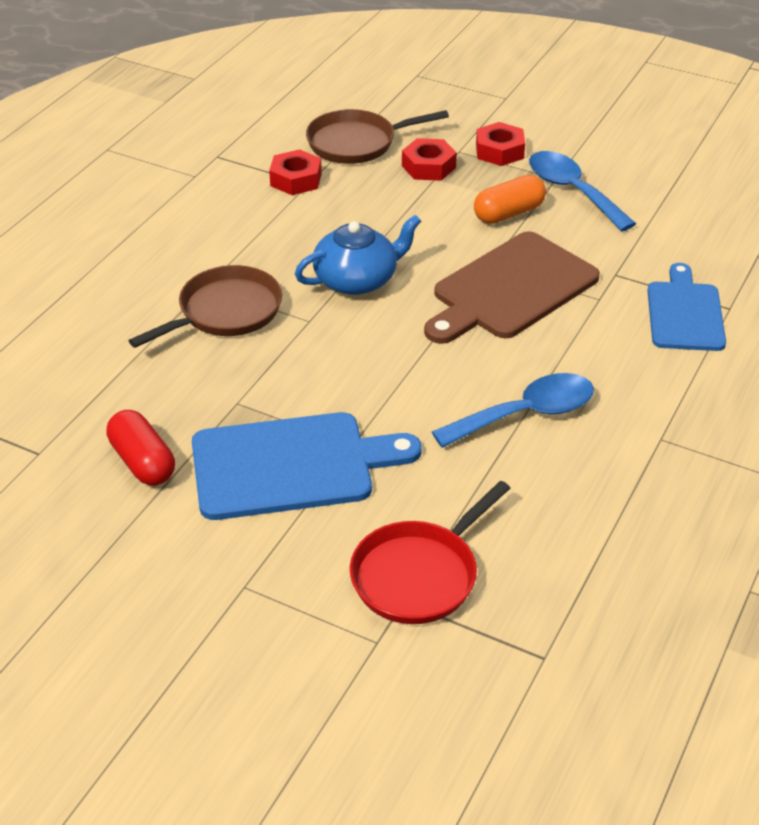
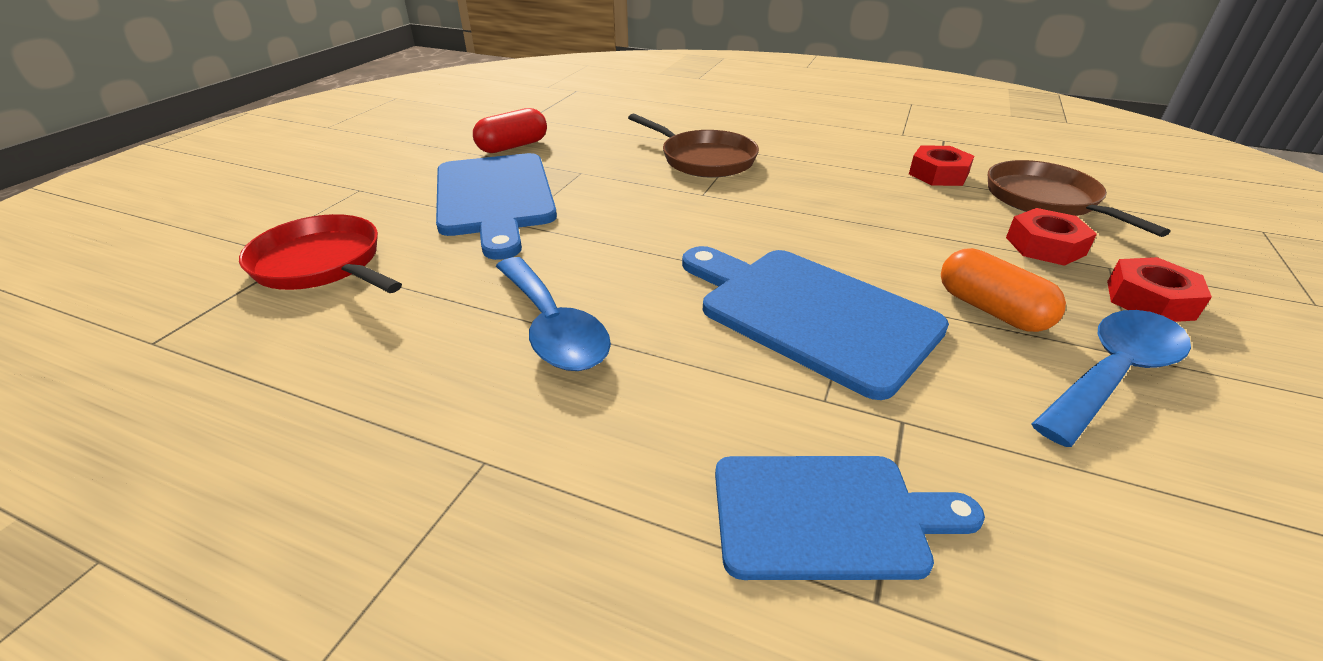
camera: 85 degrees right, 5 degrees down
blue teapot [295,214,421,295] -> none
brown cutting board [424,231,600,344] -> blue cutting board [682,246,949,400]

